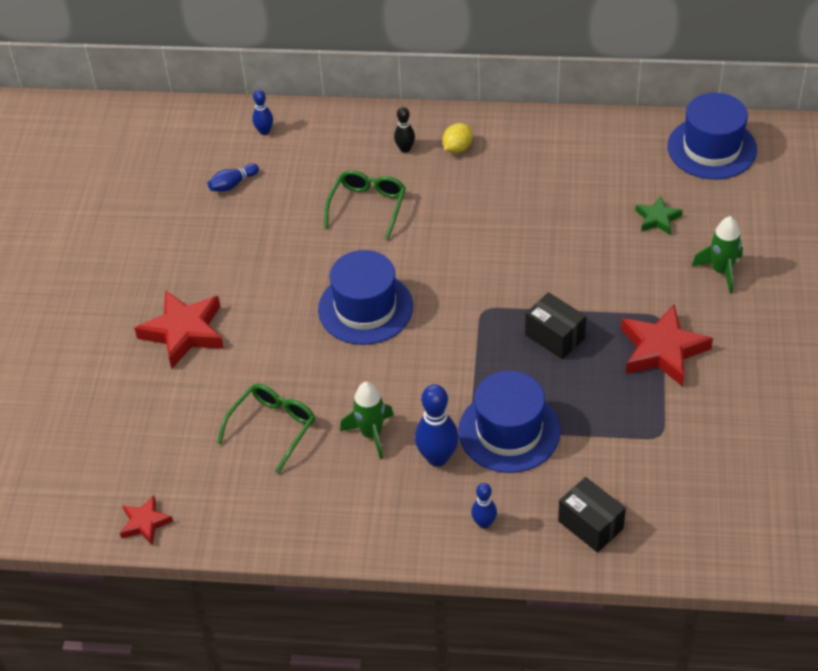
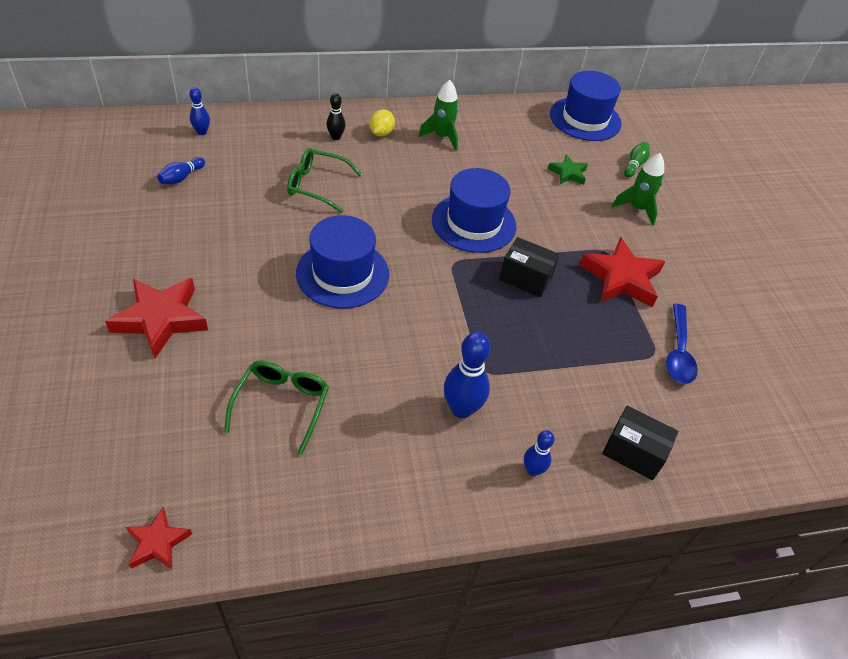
camera: 25 degrees left, 0 degrees up
green glasses [324,170,406,240] -> green glasses turned 75 degrees counterclockwise [287,148,362,213]
green rocket [340,382,394,459] -> green rocket moved to [418,80,459,151]
blue hat [458,371,561,473] -> blue hat moved to [432,168,516,253]
none -> green bowling pin [624,142,650,178]
none -> blue spoon [666,304,698,384]

